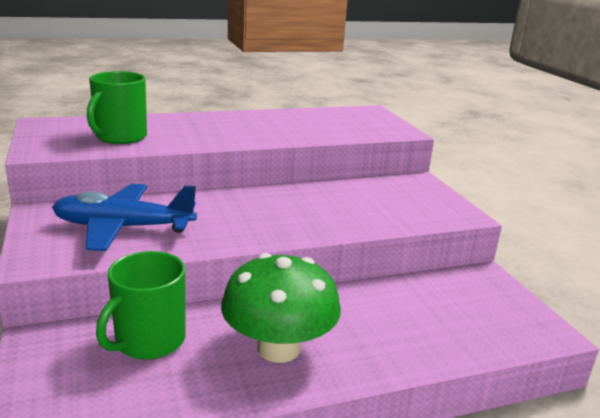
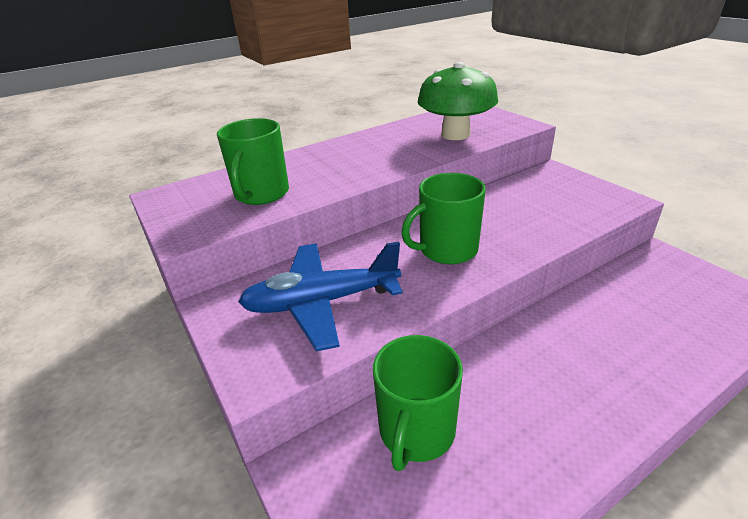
camera: 10 degrees left, 10 degrees up
green mushroom [221,253,341,363] -> green mushroom moved to [418,62,498,140]
none -> green mug [401,173,486,264]

